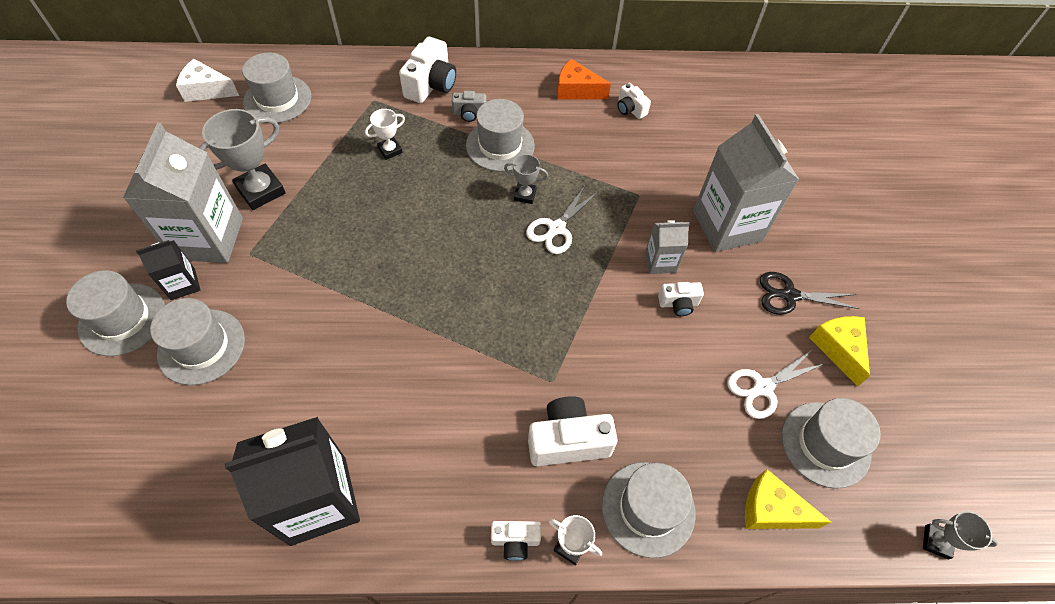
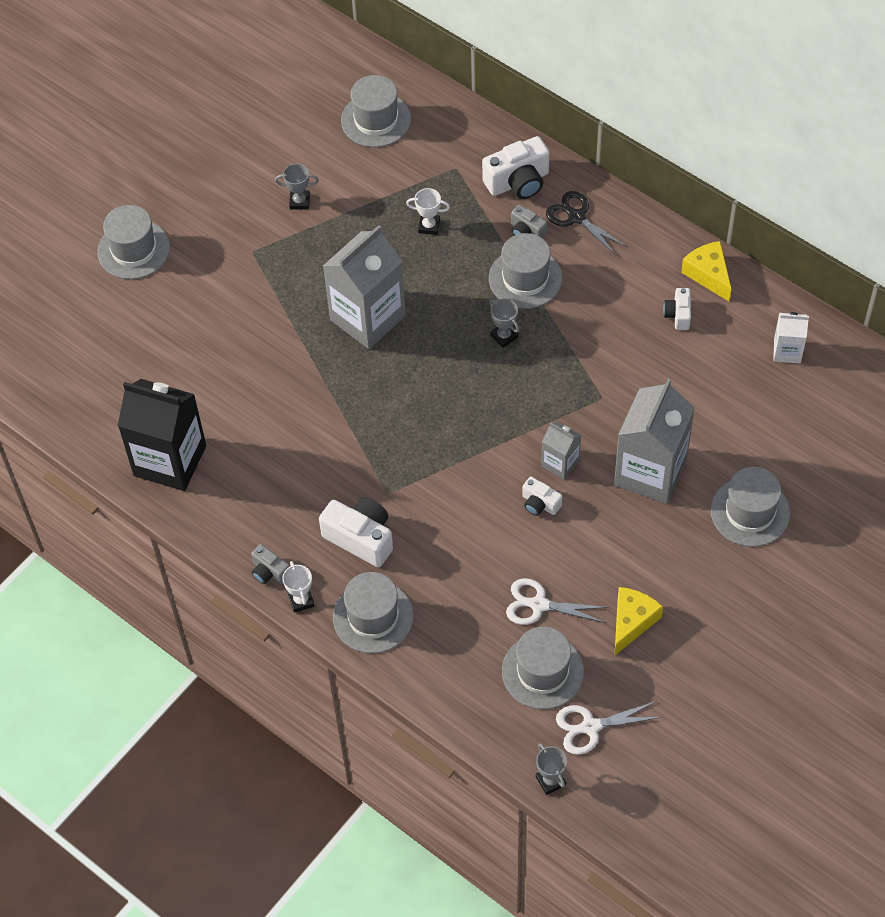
camera: 45 degrees right, 0 degrees up
grey carton [123,123,243,263] -> grey carton moved to [323,225,406,349]
black carton [136,240,200,300] -> none
grey hat [150,298,245,385] -> grey hat moved to [711,467,790,547]
white cheese [176,59,239,102] -> none
grey trophy [199,109,286,210] -> grey trophy [275,163,319,209], size x0.54
white camera [491,521,541,561] -> grey camera [251,544,290,584]
white scissors [526,186,598,254] -> white scissors moved to [556,701,662,755]
orange cheese [557,59,611,99] -> none
yellow cheese [745,469,831,529] -> yellow cheese moved to [681,241,731,301]
black scissors [760,272,860,315] -> black scissors moved to [546,191,627,256]
none -> white carton [773,312,809,363]

